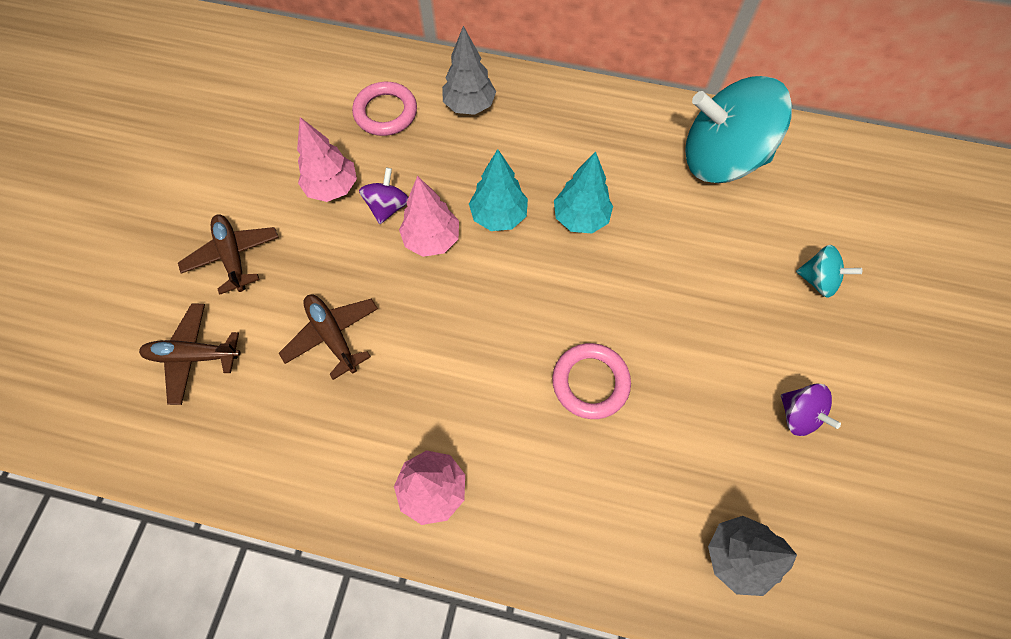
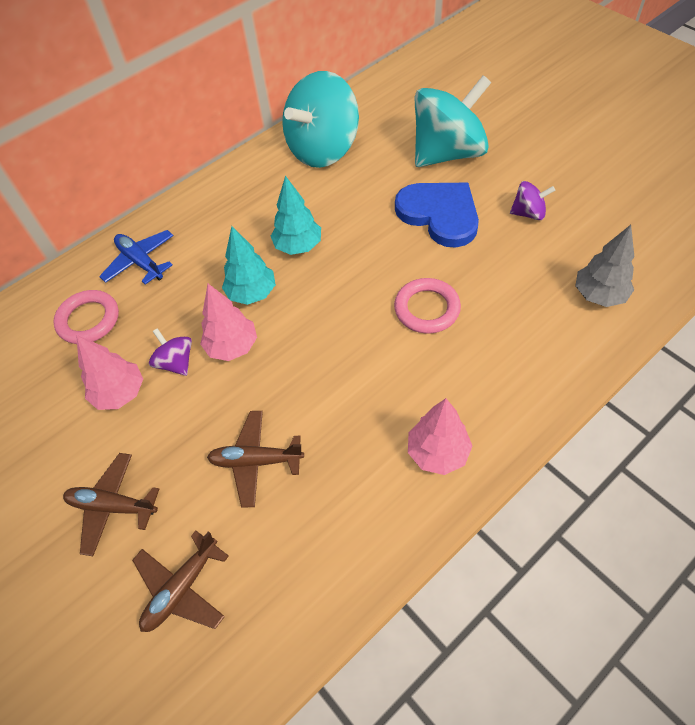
camera: 50 degrees left, 10 degrees down
grey tree [442,26,496,115] -> blue plane [99,230,174,285]
turquoise spinning top [796,245,862,298] -> turquoise spinning top [415,75,491,167], size x2.27
none -> blue heart [395,183,479,248]

